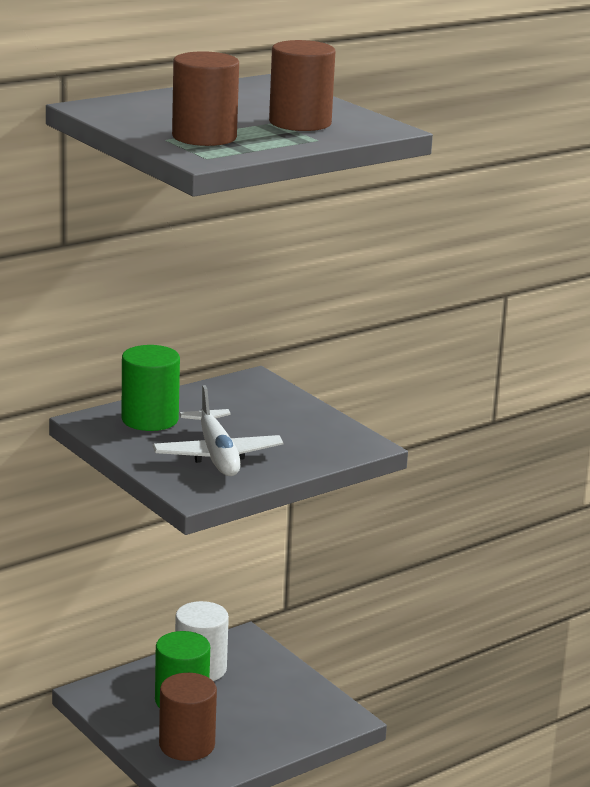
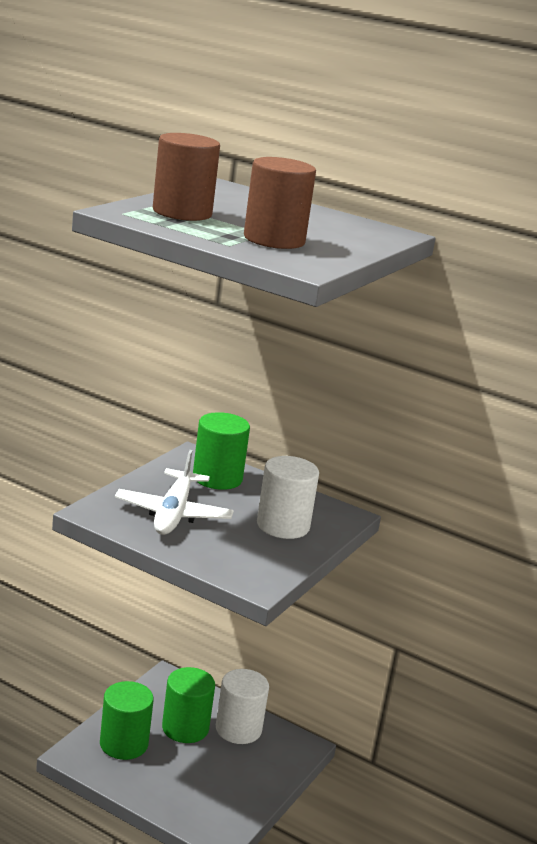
camera: 65 degrees right, 0 degrees up
white plane [153,385,283,476] -> white plane turned 45 degrees counterclockwise [115,450,234,535]
brown cylinder [159,673,217,761] -> green cylinder [100,681,154,760]
none -> white cylinder [257,456,319,539]

